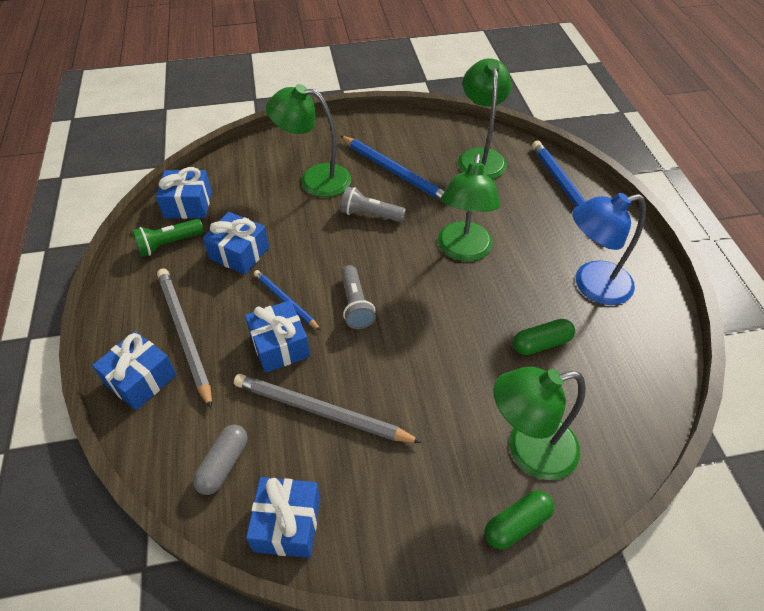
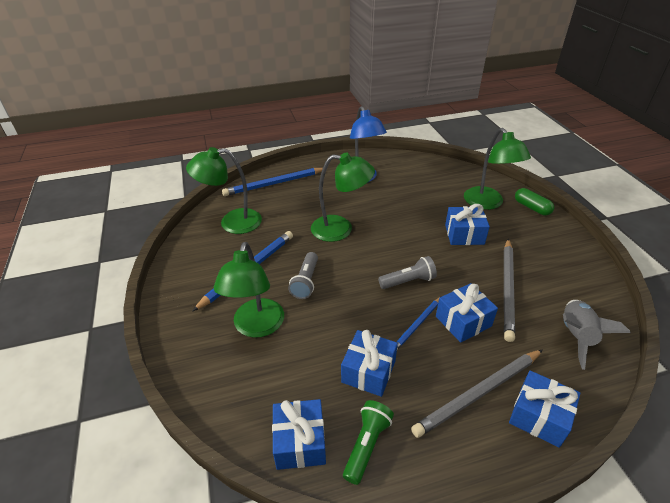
camera: 95 degrees left, 10 degrees down
green flashlight [132,219,204,257] -> green flashlight turned 120 degrees counterclockwise [343,400,394,485]
grey capsule [193,425,248,495] -> grey rocket [563,300,631,370]
blue gift [246,477,320,558] -> blue gift moved to [445,204,490,245]
green capsule [513,319,575,355] -> none

